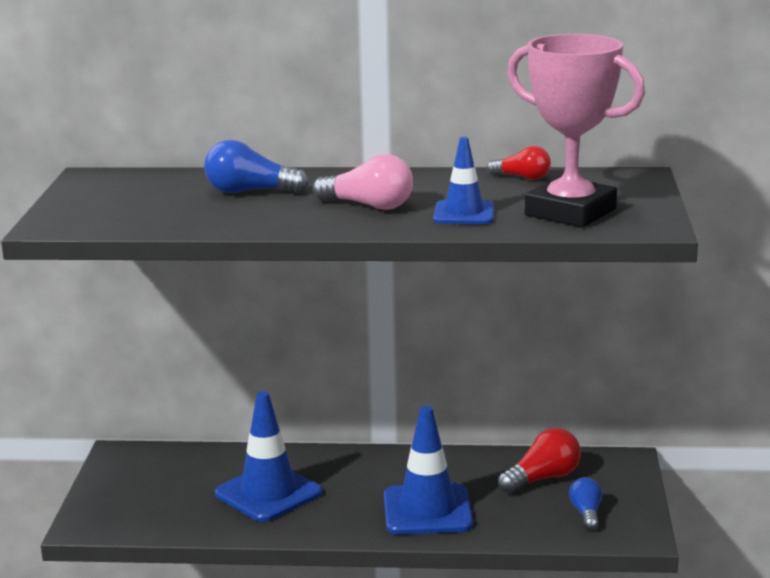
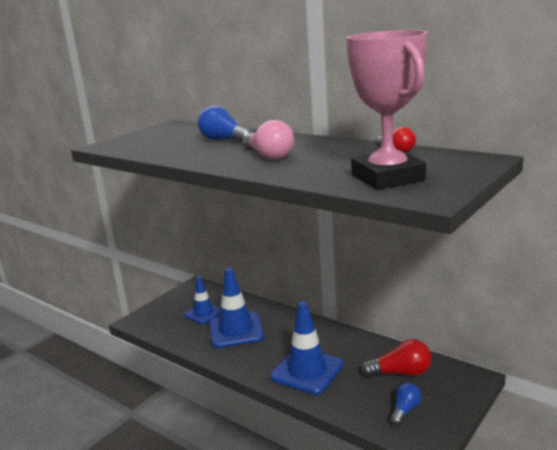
camera: 35 degrees right, 0 degrees up
blue traffic cone [433,137,494,224] -> blue traffic cone moved to [184,277,221,324]

